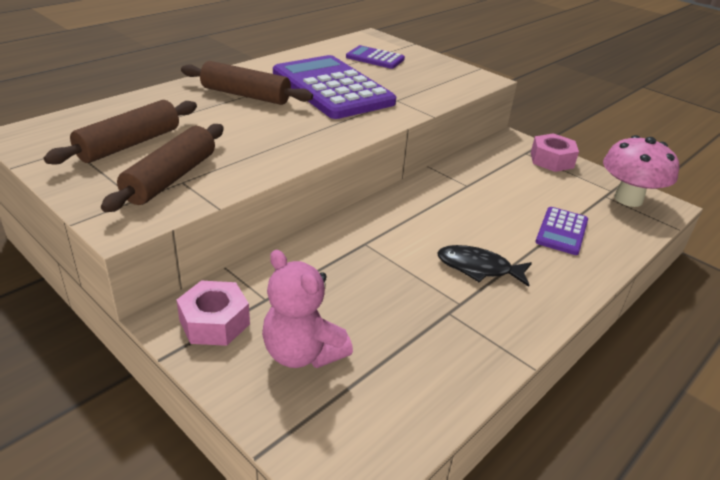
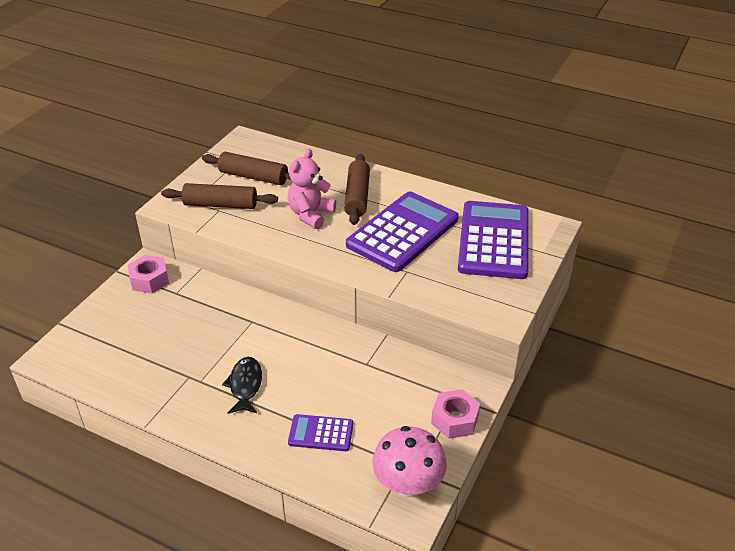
camera: 75 degrees right, 5 degrees up
pink teddy bear [262,250,353,368] -> pink teddy bear moved to [288,149,336,229]
purple calculator [346,45,405,69] -> purple calculator [458,201,529,279], size x2.09

